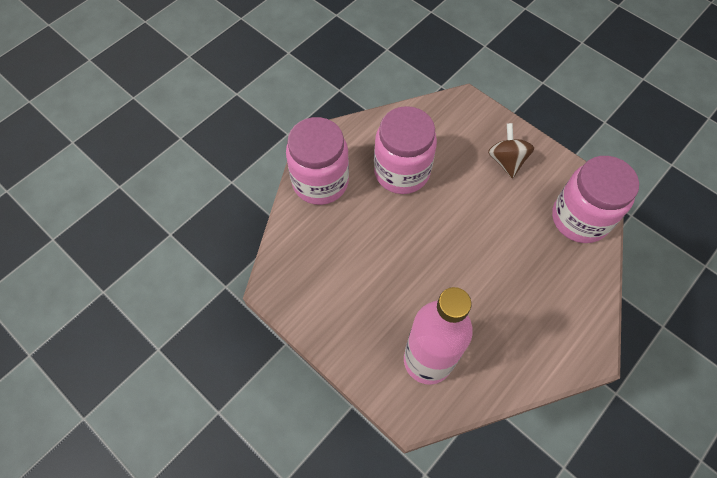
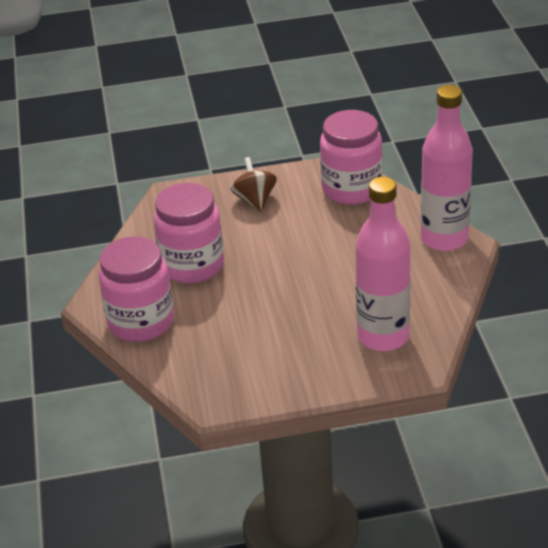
camera: 50 degrees left, 25 degrees down
brown spinning top [488,123,534,178] -> brown spinning top turned 45 degrees clockwise [231,157,277,212]
none -> pink bottle [420,85,473,251]

